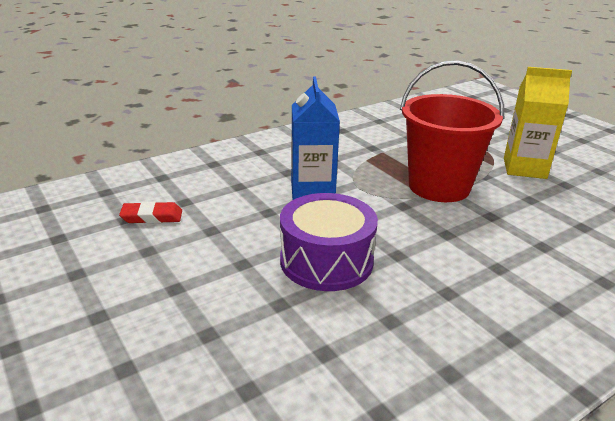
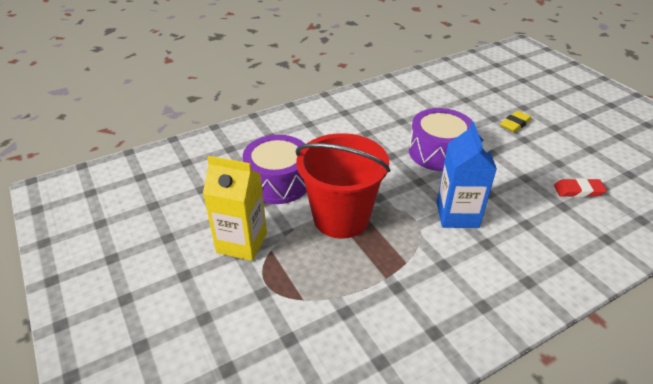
camera: 175 degrees left, 10 degrees up
none -> purple drum [243,135,307,204]
none -> yellow eraser [500,111,532,133]

